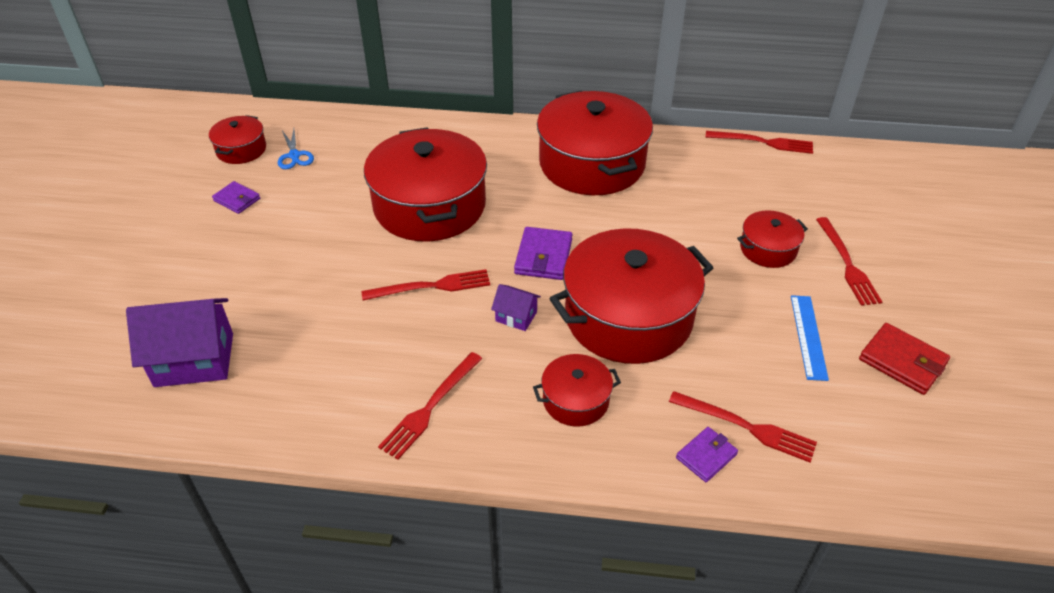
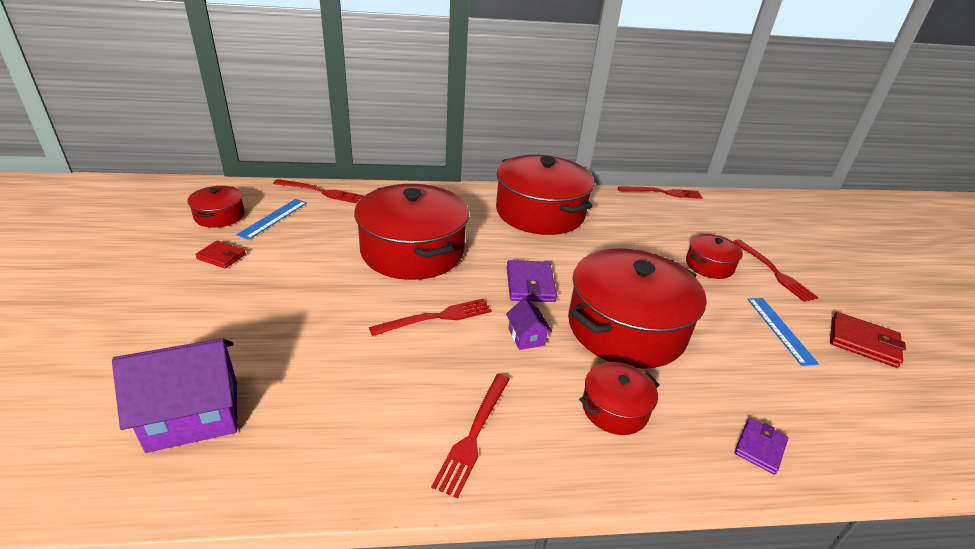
camera: 15 degrees left, 10 degrees down
purple wallet [212,181,260,214] -> red wallet [195,240,246,268]
blue scissors [278,129,314,169] -> blue ruler [236,199,307,240]
purple house [491,284,541,331] -> purple house turned 60 degrees clockwise [506,298,552,350]
red fork [669,391,817,462] -> red fork moved to [273,179,362,203]

